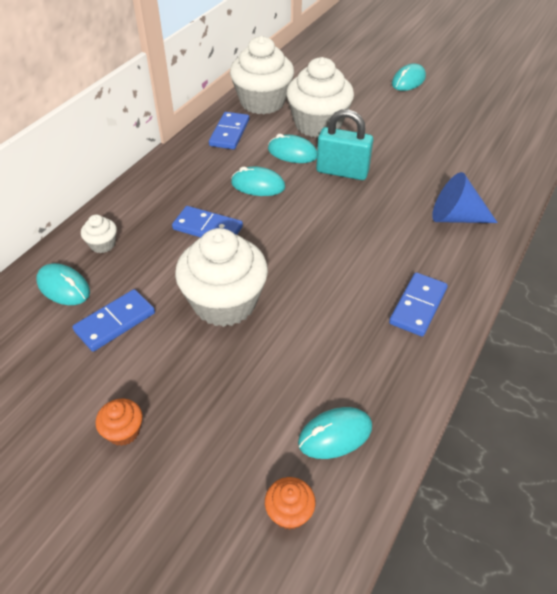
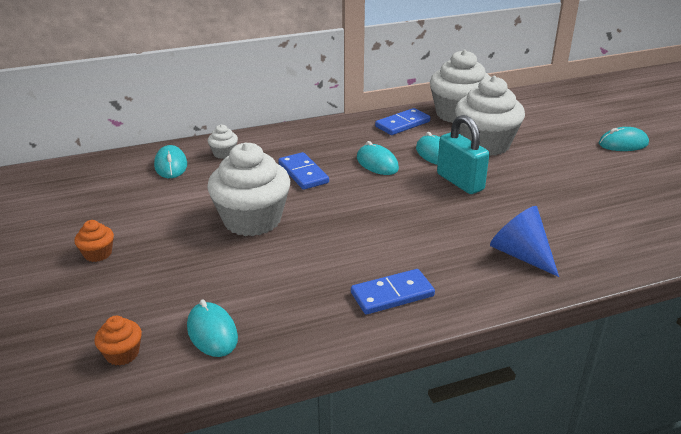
camera: 40 degrees right, 15 degrees down
blue domino [72,289,155,352] -> none
turquoise mouse [298,407,372,459] -> turquoise mouse turned 45 degrees clockwise [187,299,238,357]

